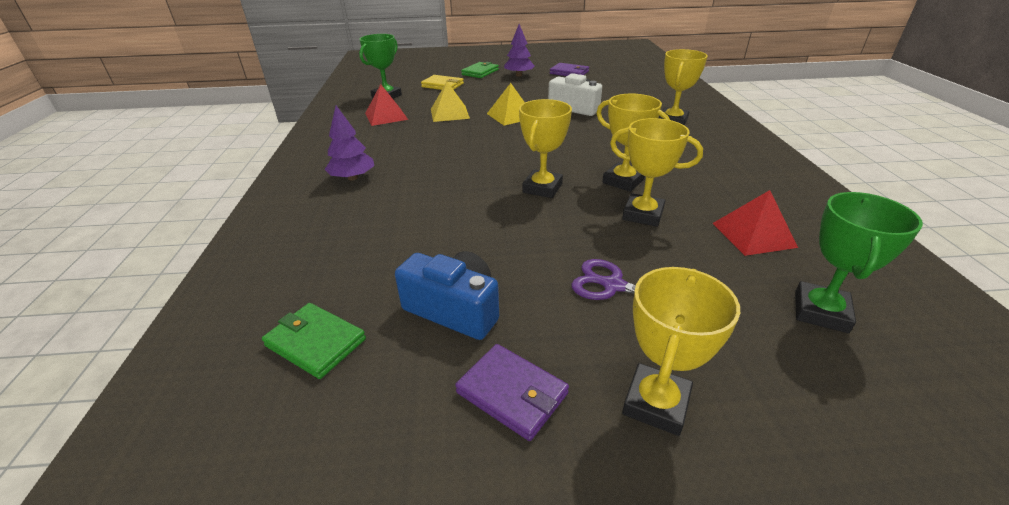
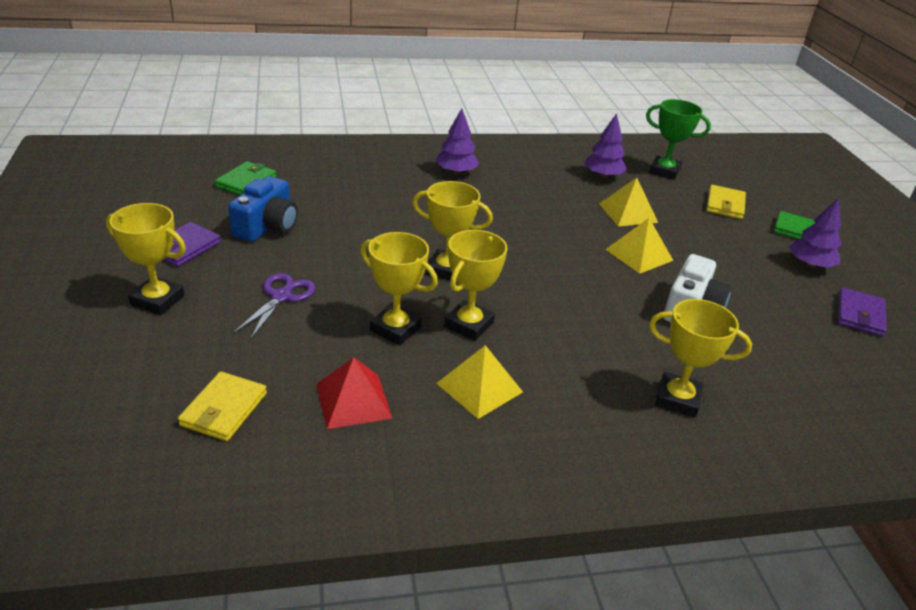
camera: 80 degrees right, 0 degrees up
red pyramid [365,84,408,126] -> purple tree [584,113,627,178]
yellow trophy [610,118,703,227] -> yellow trophy turned 75 degrees counterclockwise [360,232,438,345]
green trophy [795,192,923,333] -> yellow wallet [178,372,267,441]
none -> yellow pyramid [436,345,523,419]

